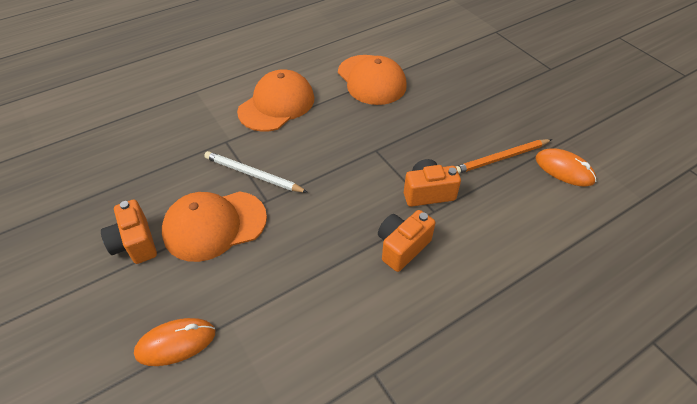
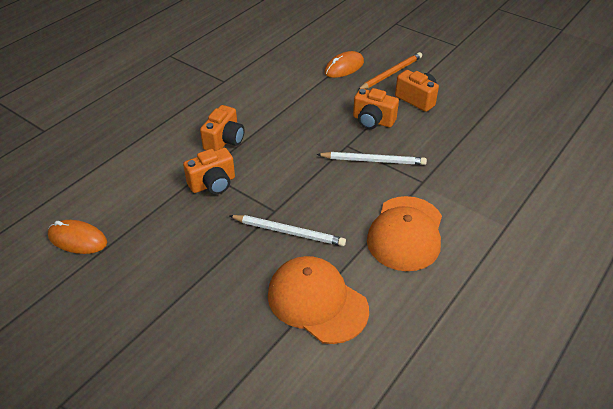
camera: 160 degrees right, 5 degrees down
orange cap [162,191,267,262] -> orange camera [353,88,399,129]
orange pencil [456,139,552,174] -> orange pencil moved to [357,52,422,91]
none -> white pencil [229,215,346,246]

